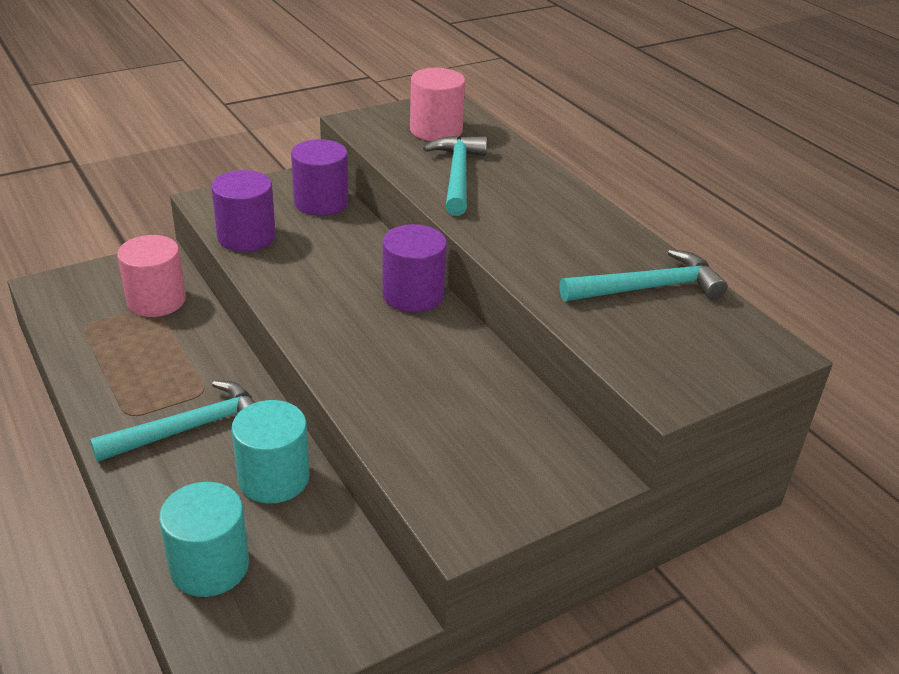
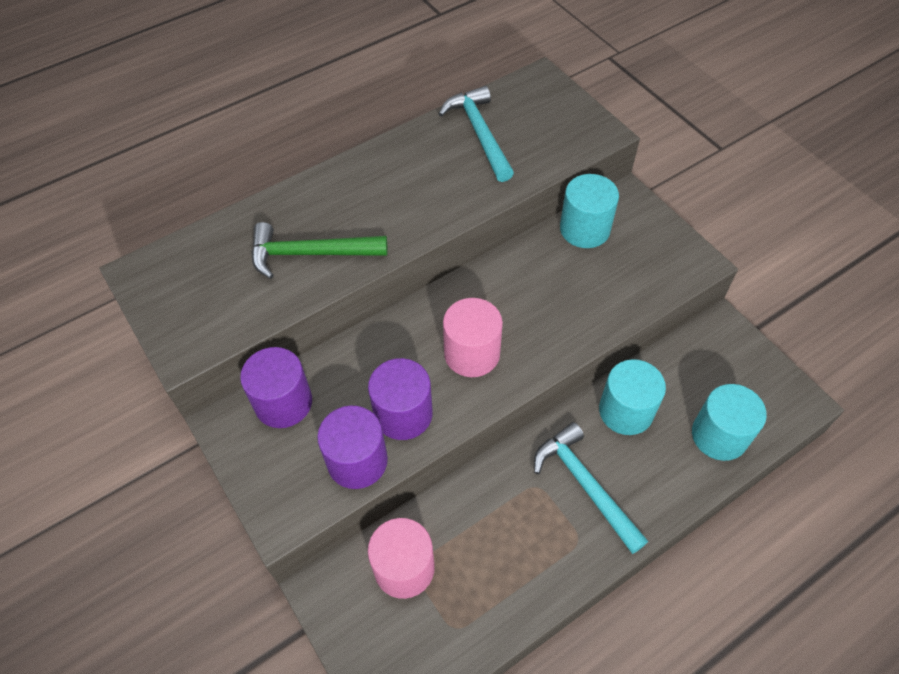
camera: 90 degrees left, 20 degrees up
purple cylinder [382,224,447,313] -> purple cylinder moved to [368,358,433,440]
pink cylinder [410,68,465,141] -> pink cylinder moved to [443,298,503,377]
turquoise hammer [423,136,487,216] -> green hammer [252,222,387,279]
none -> turquoise cylinder [560,174,619,248]

